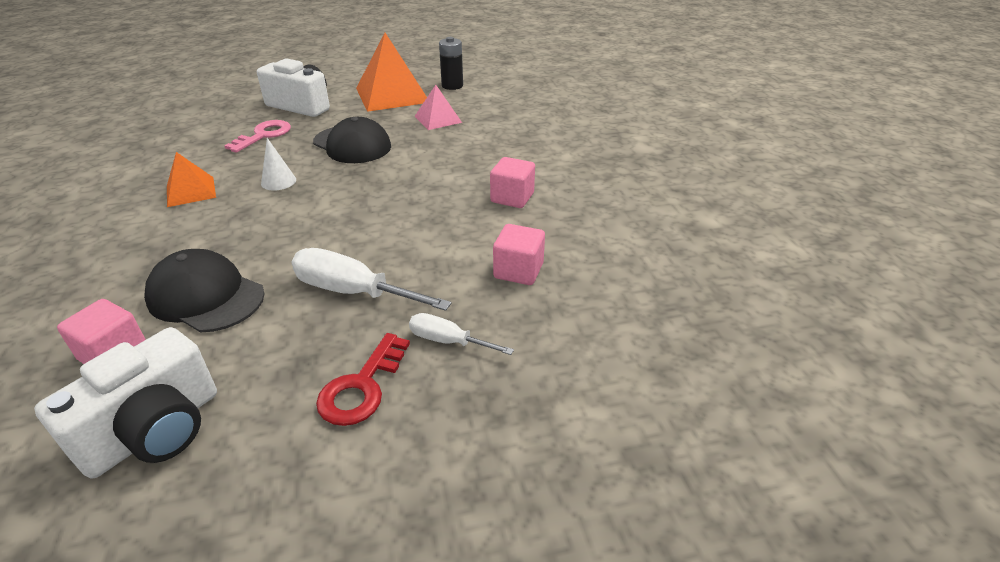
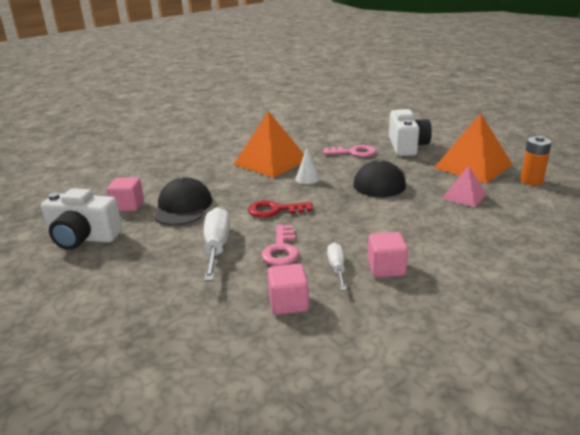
camera: 65 degrees right, 10 degrees down
orange pyramid [167,152,216,207] -> orange pyramid [234,111,304,178], size x1.84
red key [316,333,410,426] -> red key moved to [248,200,313,218]
white screwdriver [409,313,514,355] -> white screwdriver moved to [327,243,347,290]
black battery [439,37,463,90] -> orange battery [520,136,552,186]
none -> pink key [261,225,299,266]

